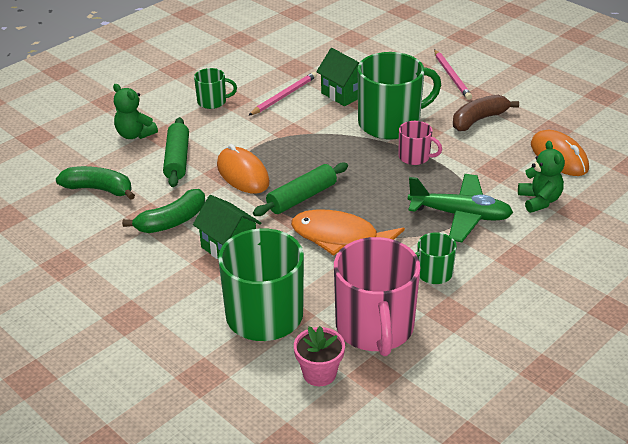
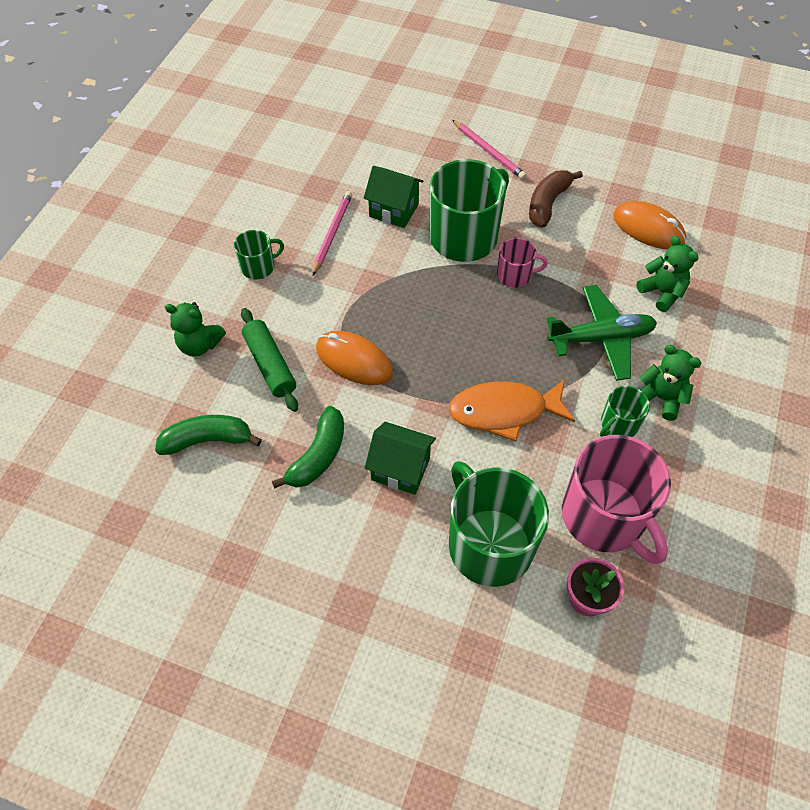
camera: 25 degrees left, 20 degrees up
green rolling pin [253,163,348,216] -> none
none -> green teddy bear [639,345,702,421]

